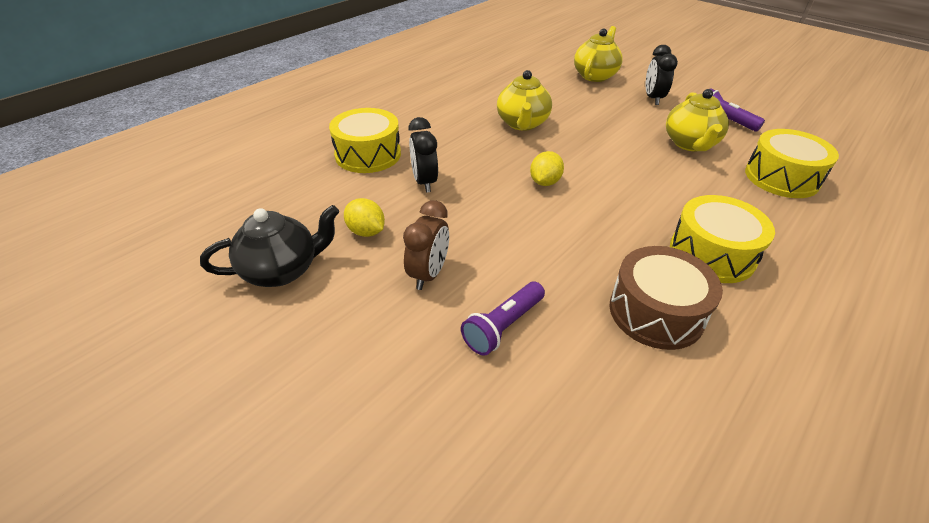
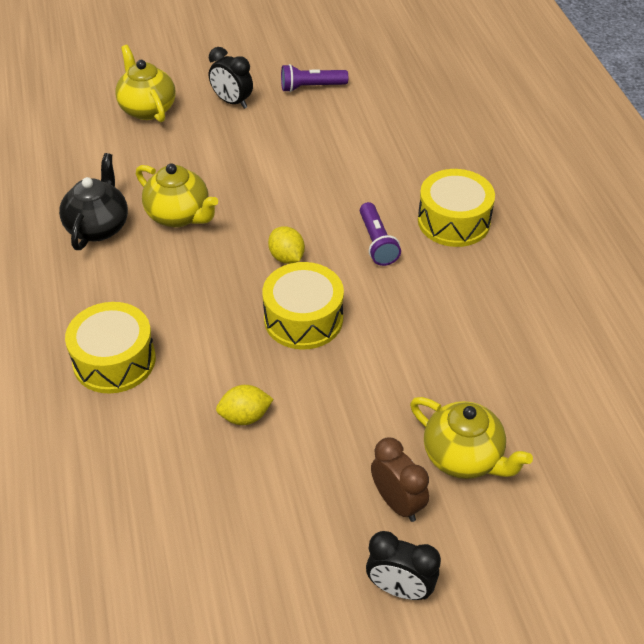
camera: 55 degrees left, 5 degrees up
black teapot [200,205,339,287] -> black teapot moved to [59,153,128,250]
brown clock [403,200,449,290] -> brown clock moved to [371,438,429,522]
black clock [408,117,438,193] -> black clock moved to [366,531,441,600]
purple flashlight [461,282,545,356] -> purple flashlight moved to [360,202,401,266]
brown drum [610,246,723,350] -> none
yellow teapot [666,89,729,151] -> yellow teapot moved to [410,397,533,479]
yellow drum [745,129,839,198] -> yellow drum moved to [262,262,344,349]

